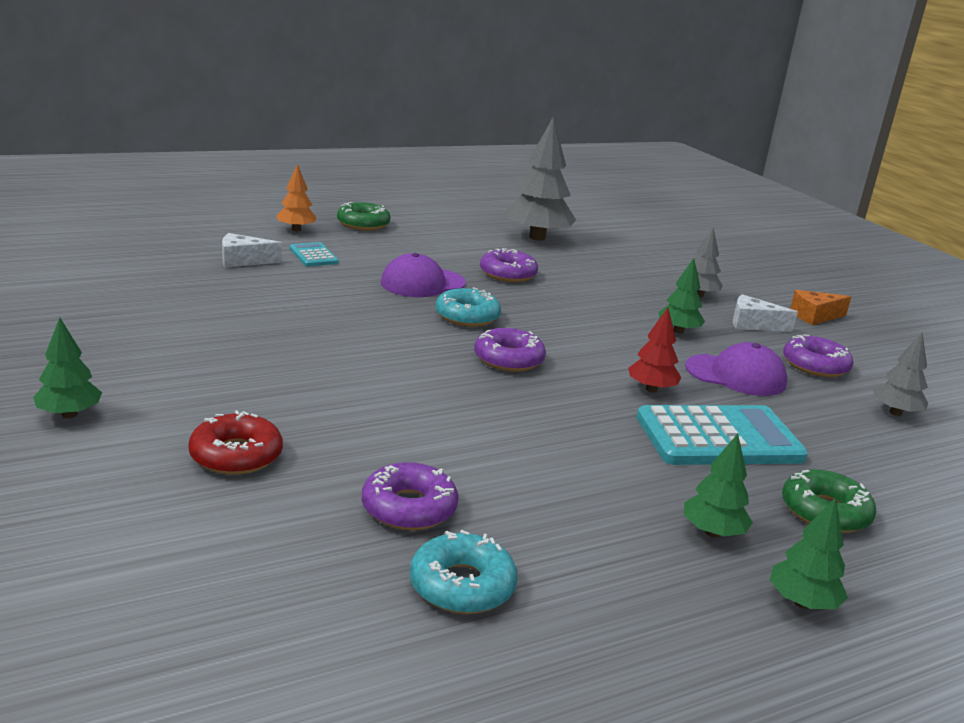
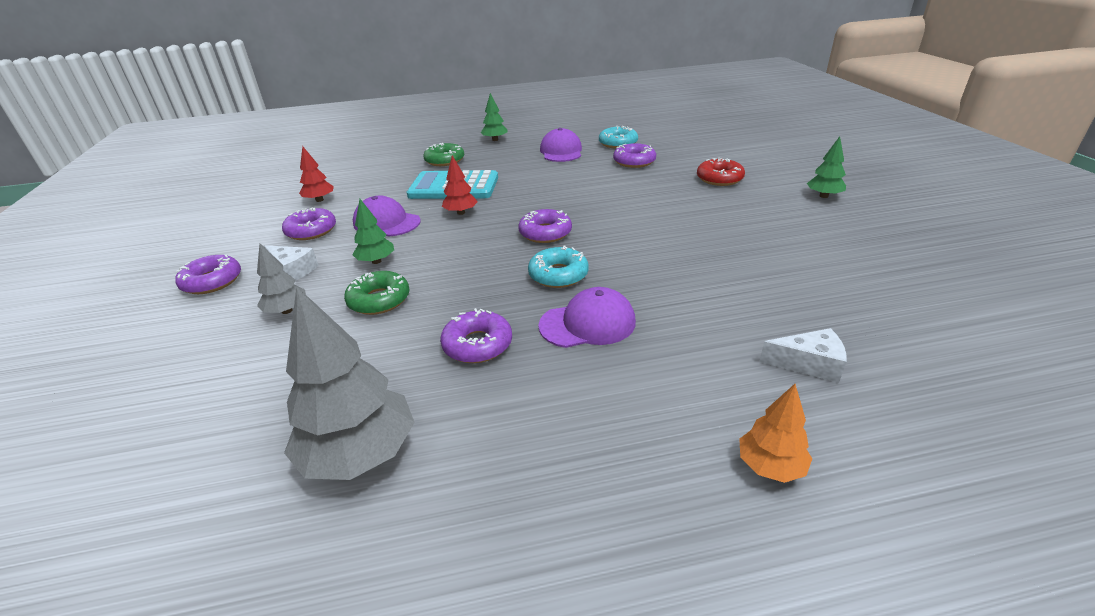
camera: 160 degrees left, 10 degrees up
turquoise calculator [290,242,338,267] -> none
green donut [337,202,390,231] -> green donut moved to [344,271,410,315]
green tree [684,433,753,538] -> none
orange cheese [790,290,851,325] -> purple donut [175,255,241,294]
grey tree [873,332,929,416] -> red tree [299,146,334,202]
none -> purple cap [540,128,582,162]

